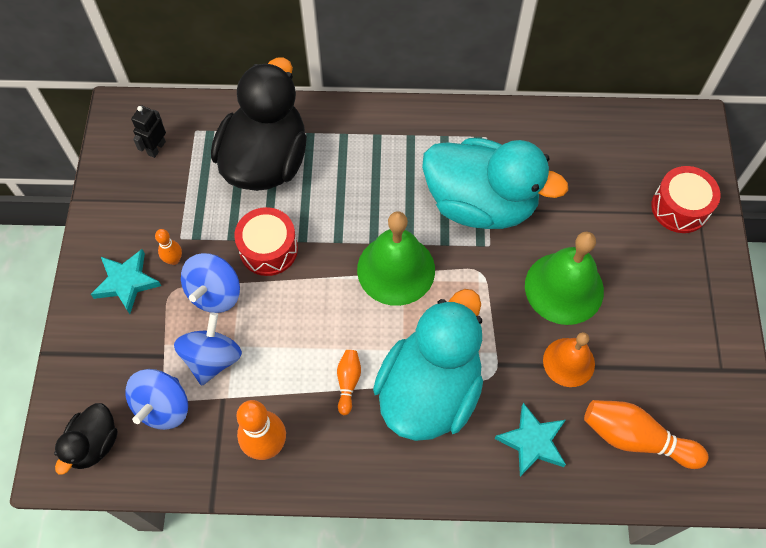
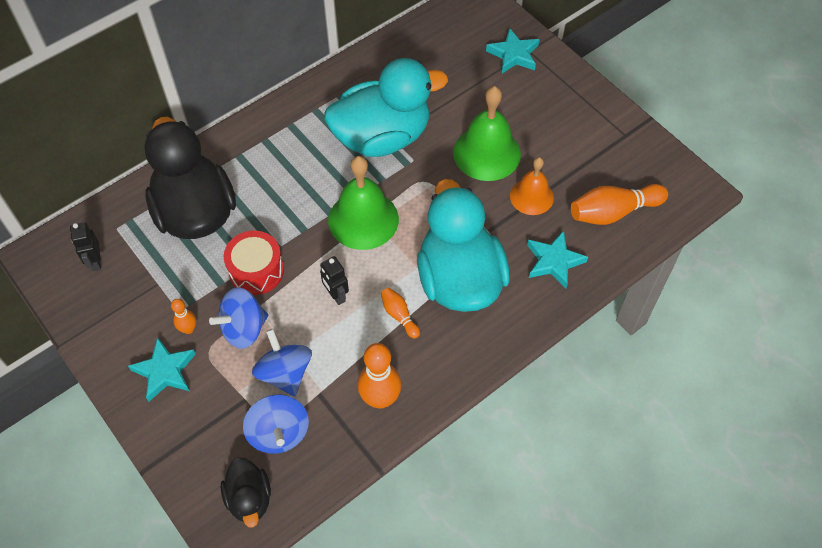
camera: 40 degrees left, 5 degrees down
blue spinning top [181,253,240,313] -> blue spinning top turned 75 degrees clockwise [209,287,268,349]
red drum [651,166,720,233] -> turquoise star [486,28,540,73]
none -> black robot [320,256,349,305]

